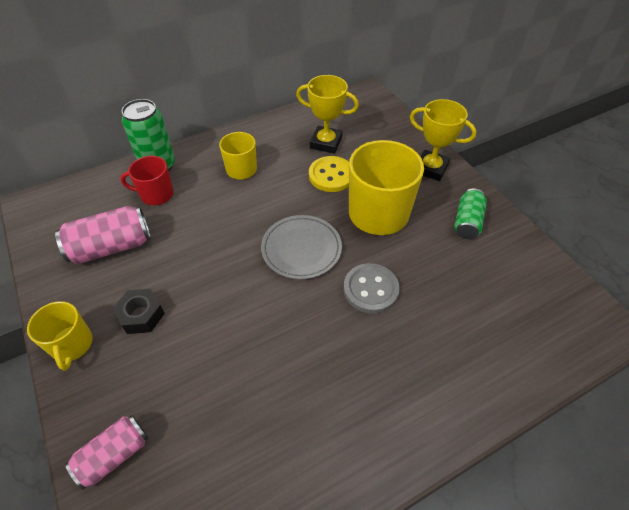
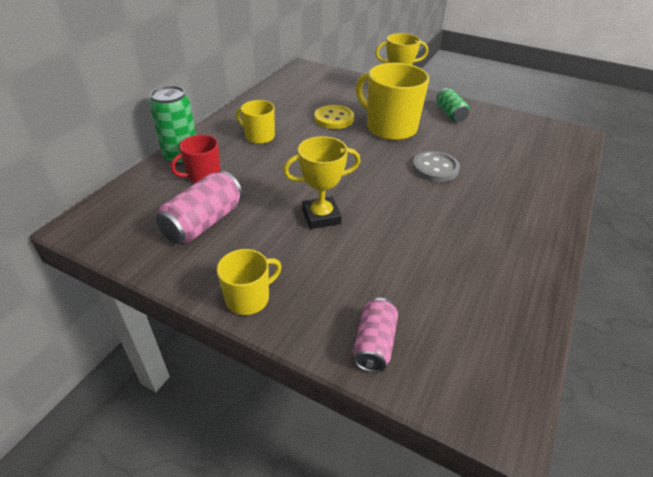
camera: 35 degrees left, 10 degrees down
yellow mug [27,301,93,371] -> yellow mug turned 75 degrees counterclockwise [217,249,282,315]
black nut [112,289,165,334] -> none
grey plate [261,215,342,279] -> none
yellow trophy [296,75,359,154] -> yellow trophy moved to [283,136,360,229]

